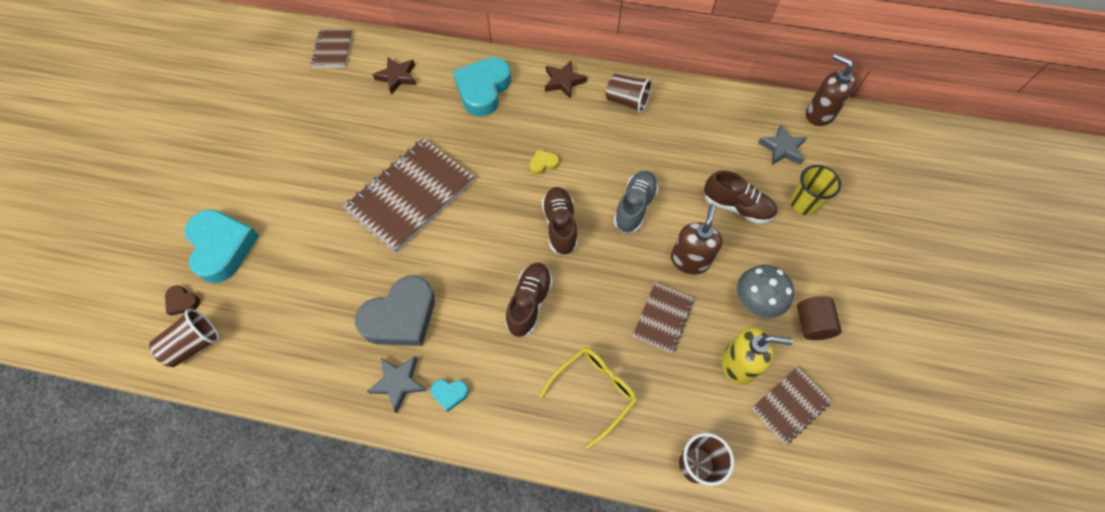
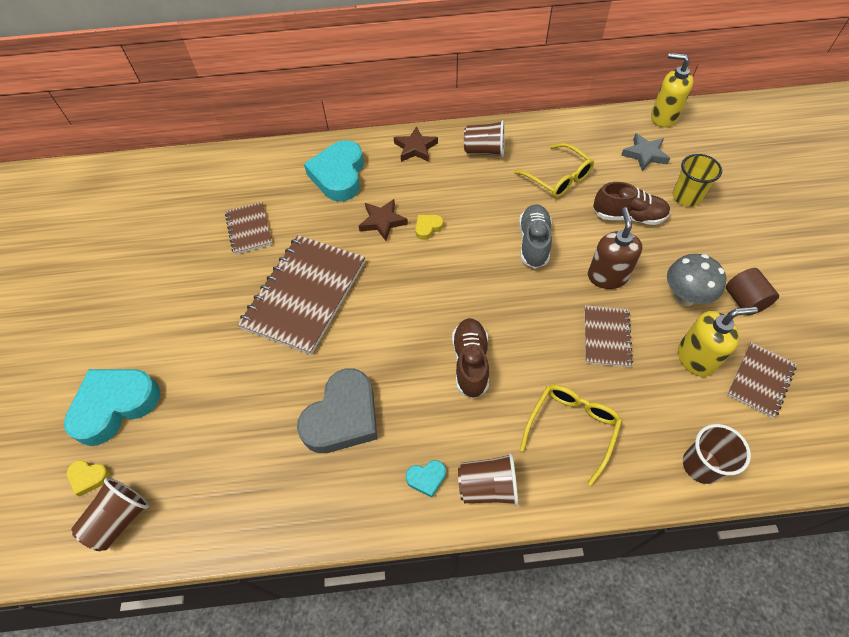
camera: 15 degrees left, 5 degrees down
brown heart [165,285,200,316] -> yellow heart [67,460,110,497]
turquoise heart [184,209,259,283] -> turquoise heart turned 90 degrees counterclockwise [64,369,160,446]
brown notebook [311,29,353,68] -> brown notebook moved to [225,202,272,254]
grey star [367,356,427,413] -> none
brown star [372,57,417,94] -> brown star moved to [359,199,408,241]
brown shoe [542,187,578,256] -> none
brown soap dispenser [806,54,856,126] -> yellow soap dispenser [651,53,693,127]
none -> brown cup [458,453,518,506]
none -> yellow glasses [514,143,594,198]

